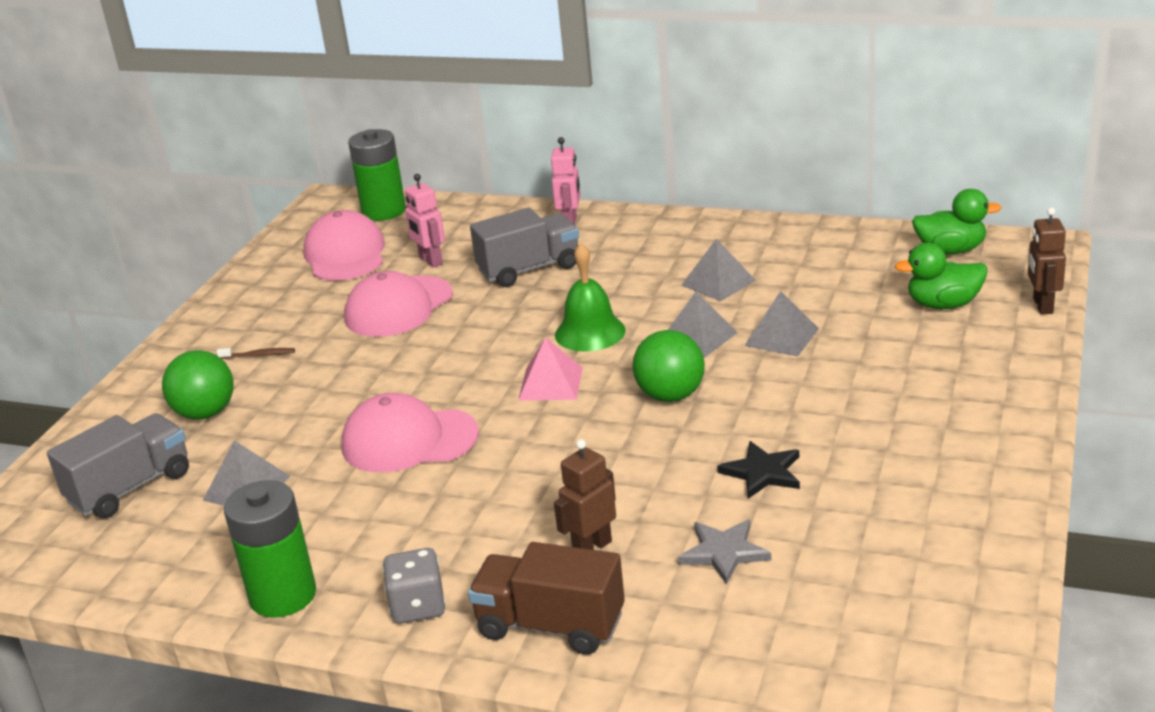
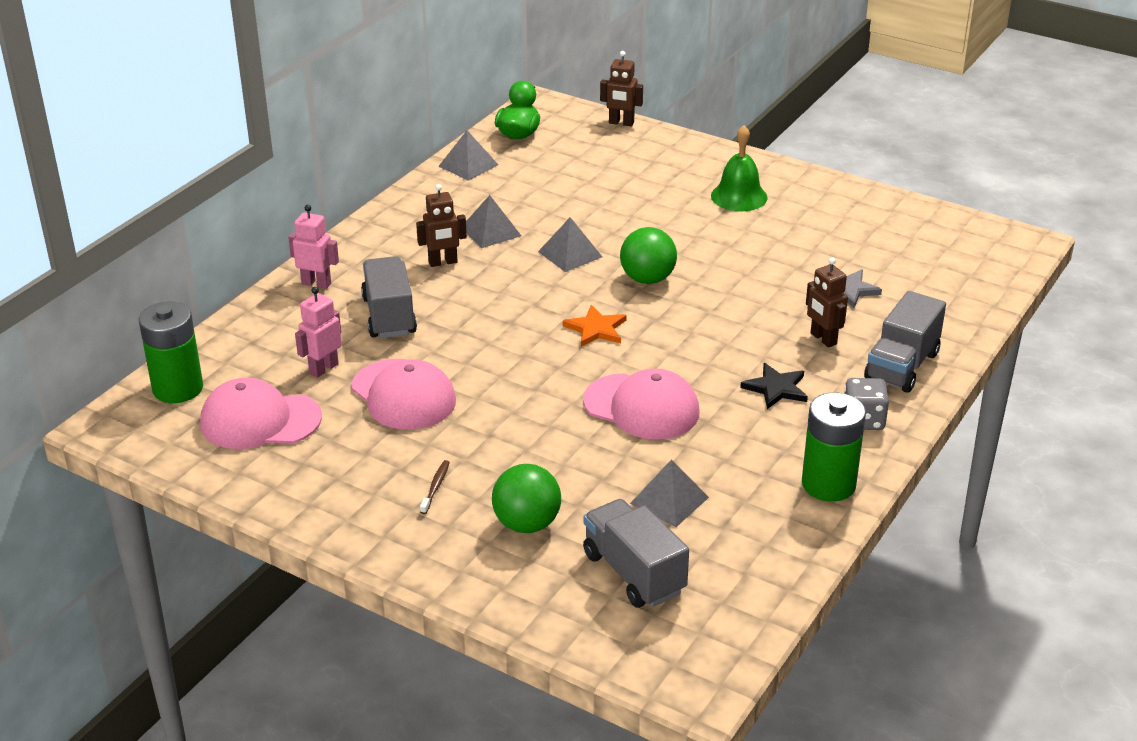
camera: 80 degrees left, 5 degrees up
pink cap [342,393,479,472] -> pink cap turned 75 degrees counterclockwise [583,369,700,440]
pink robot [405,174,445,268] -> pink robot turned 150 degrees clockwise [295,287,342,378]
brown truck [468,542,625,655] -> grey truck [864,291,946,393]
pink pyramid [518,337,583,401] -> orange star [563,305,627,347]
green bell [555,243,626,351] -> green bell moved to [711,125,767,211]
black star [717,441,800,499] -> black star moved to [740,363,808,409]
grey pyramid [744,291,819,357] -> grey pyramid moved to [439,130,498,181]
green duck [895,243,987,309] -> none
none -> brown robot [416,184,467,267]

